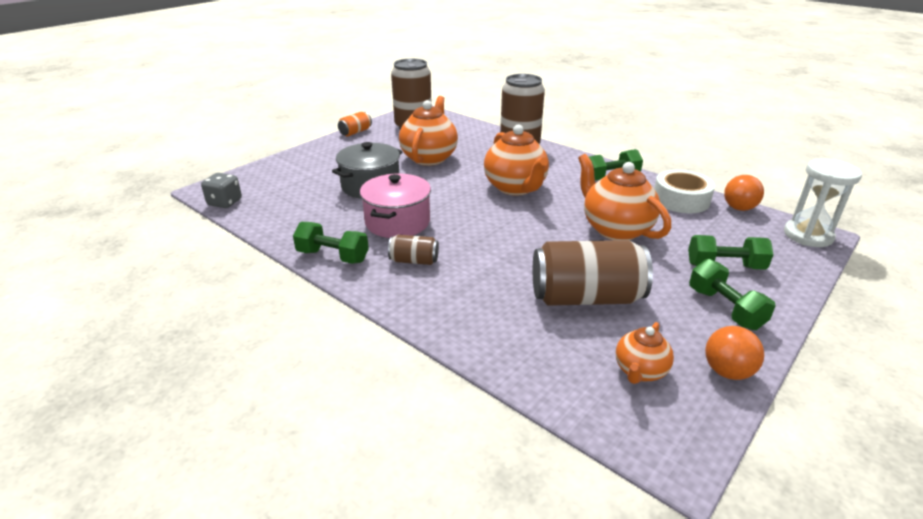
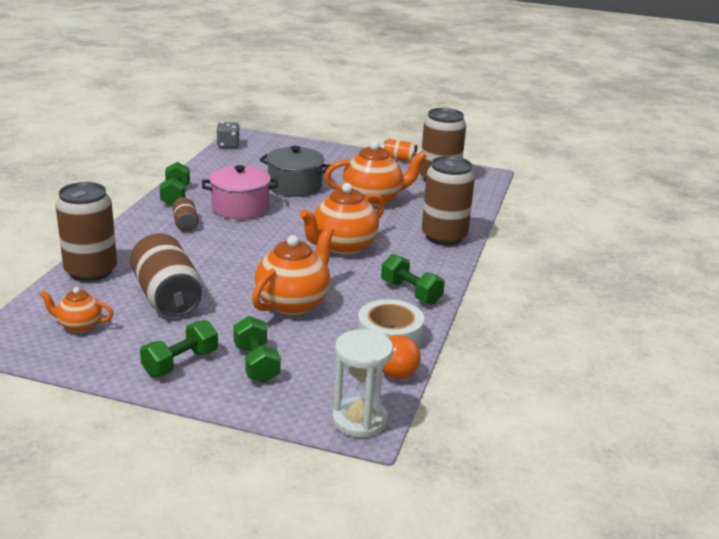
camera: 65 degrees right, 5 degrees down
orange ball [705,326,764,380] -> none
none -> brown can [55,182,117,281]

